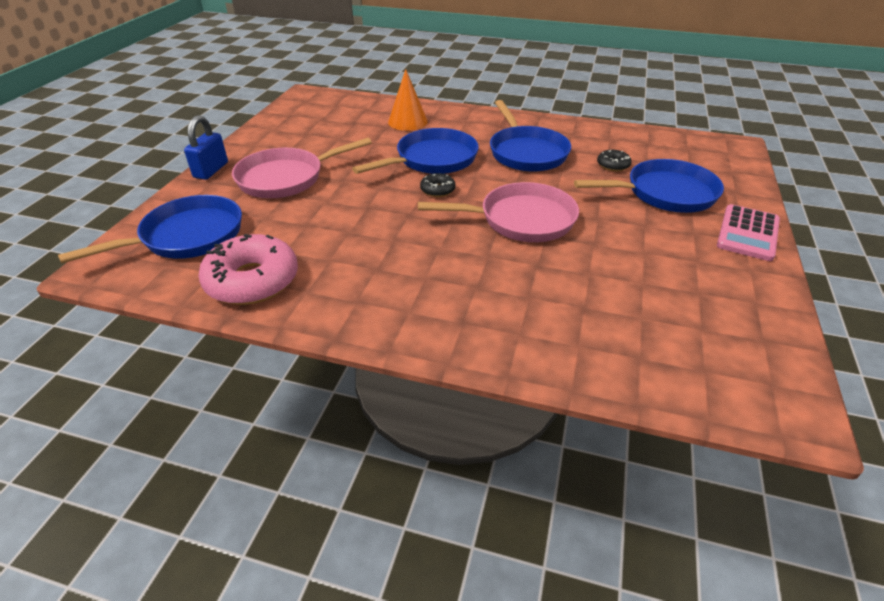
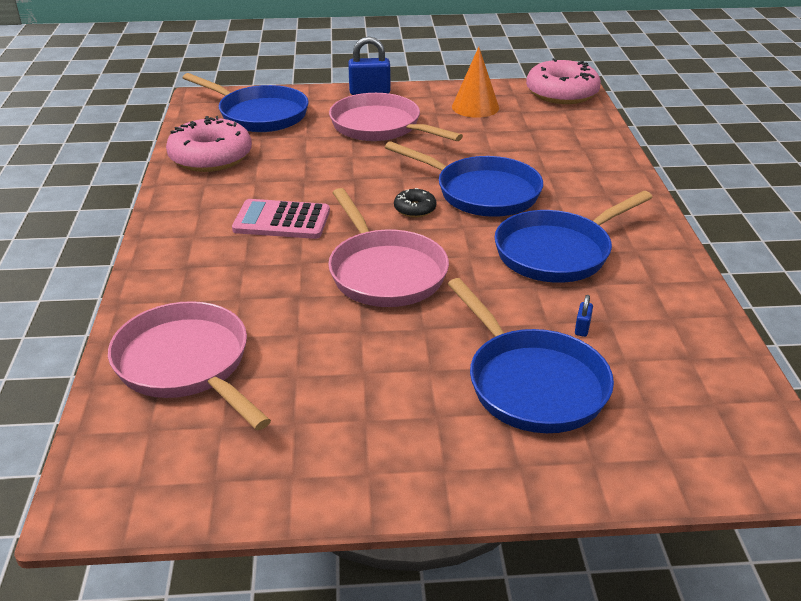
camera: 70 degrees right, 5 degrees down
orange cone [388,69,428,131] -> orange cone moved to [452,47,499,118]
black donut [597,150,632,171] -> blue padlock [575,295,593,337]
pink calculator [717,204,780,261] -> pink calculator moved to [232,199,330,239]
none -> pink pan [108,301,271,430]
none -> pink donut [526,58,601,104]

